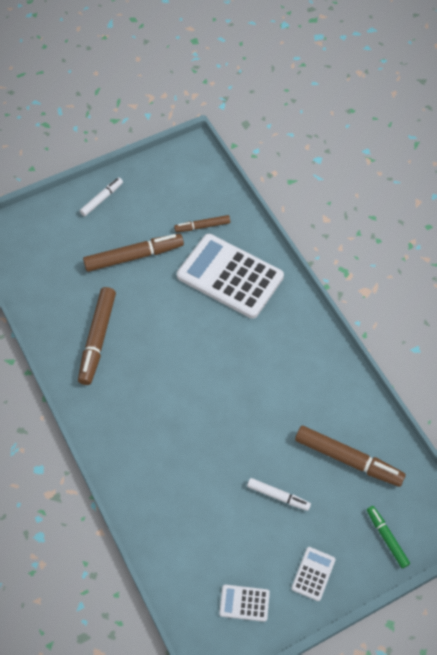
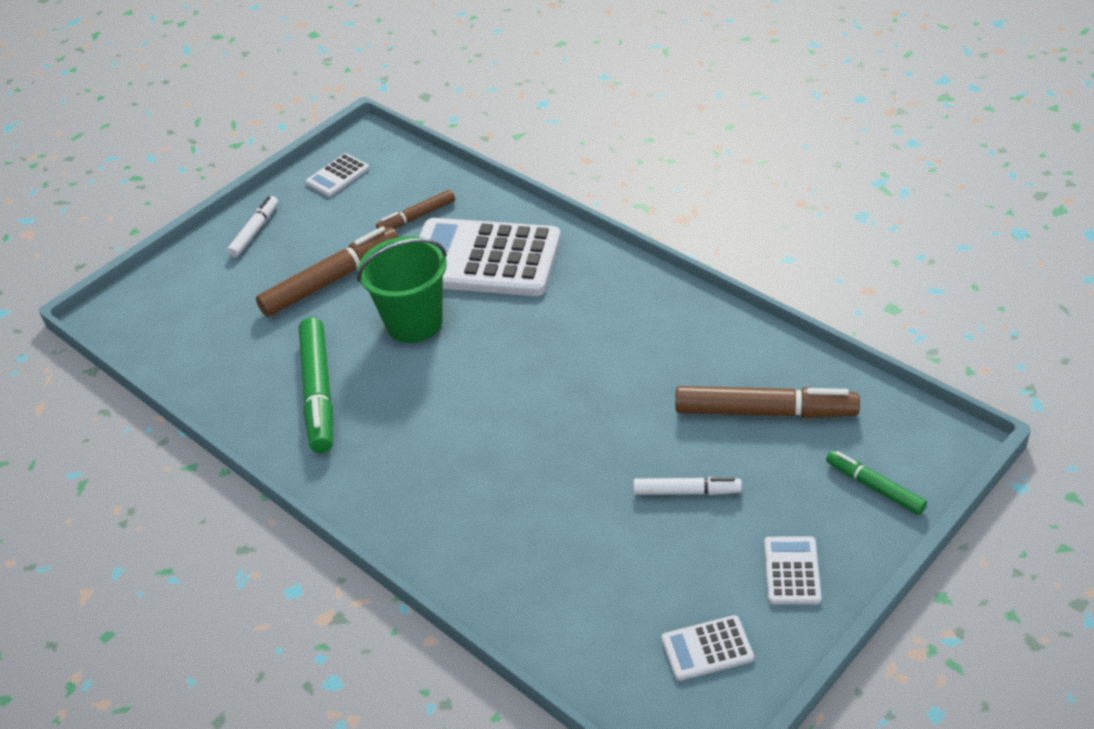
camera: 15 degrees left, 15 degrees down
brown marker [78,287,116,385] -> green marker [299,318,333,453]
none -> white calculator [306,153,369,197]
none -> green bucket [357,236,447,343]

